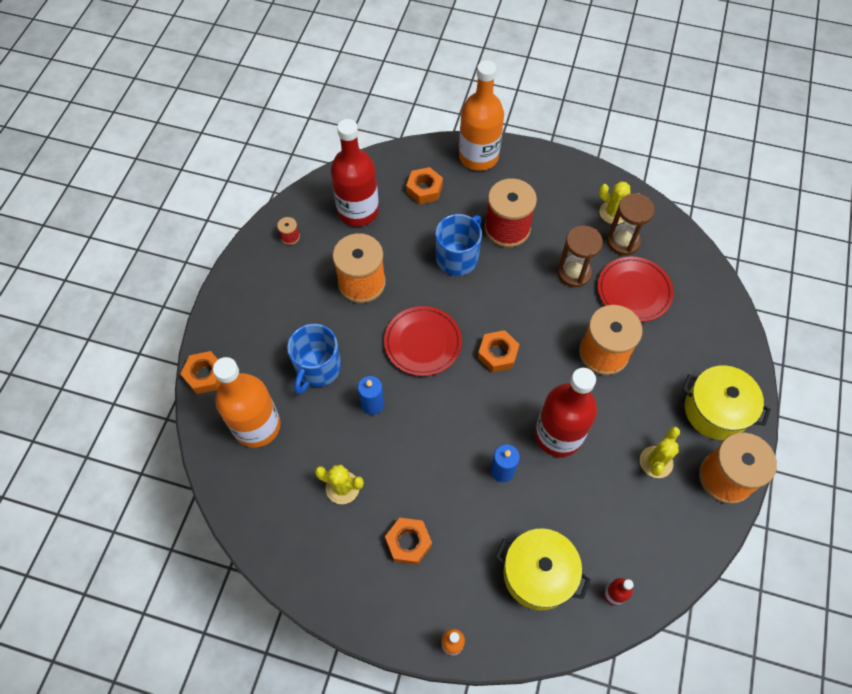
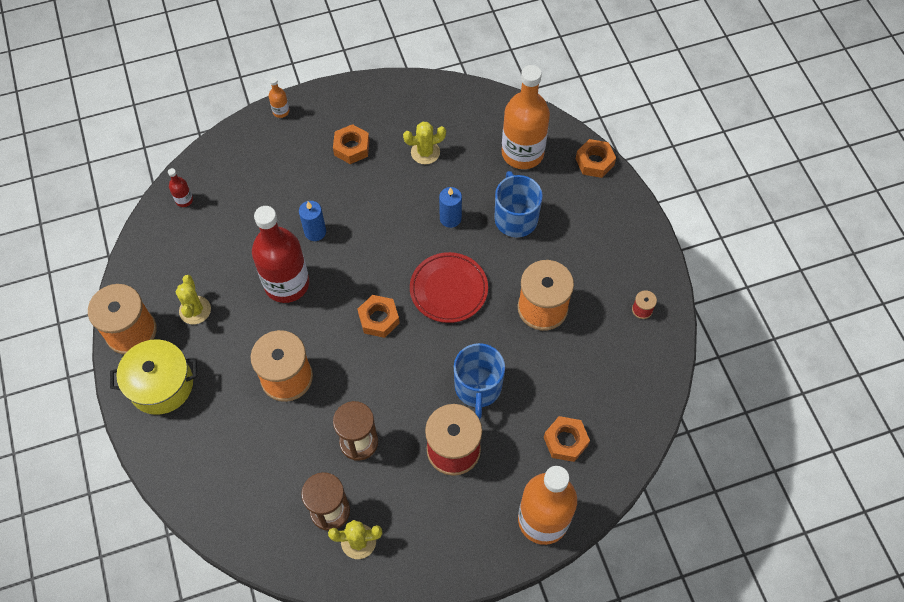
camera: 145 degrees right, 0 degrees up
red bottle [331,119,379,226] -> none
yellow pot [495,528,591,611] -> none
red plate [598,257,674,322] -> none

